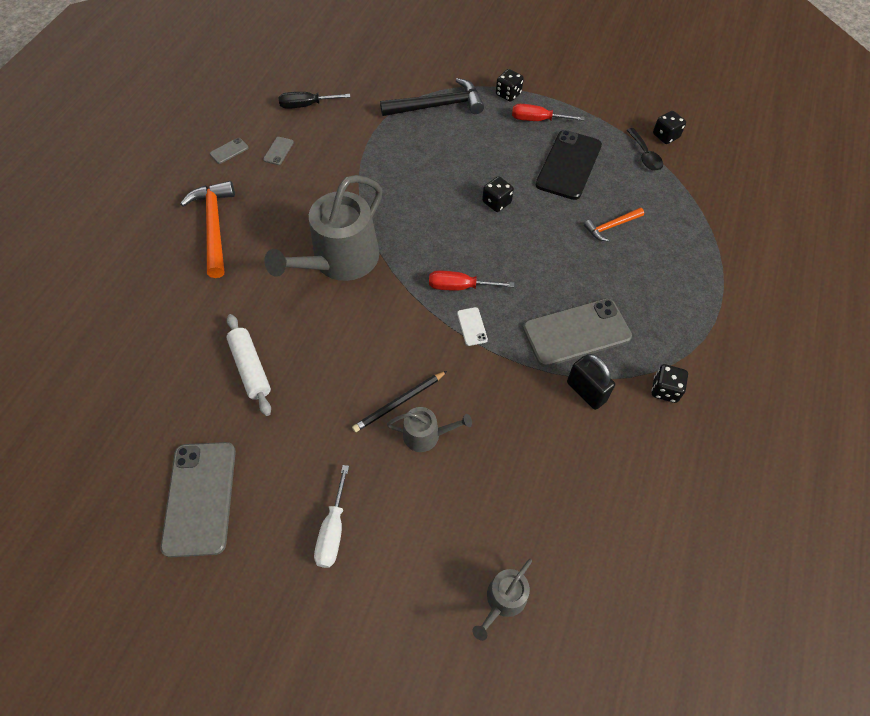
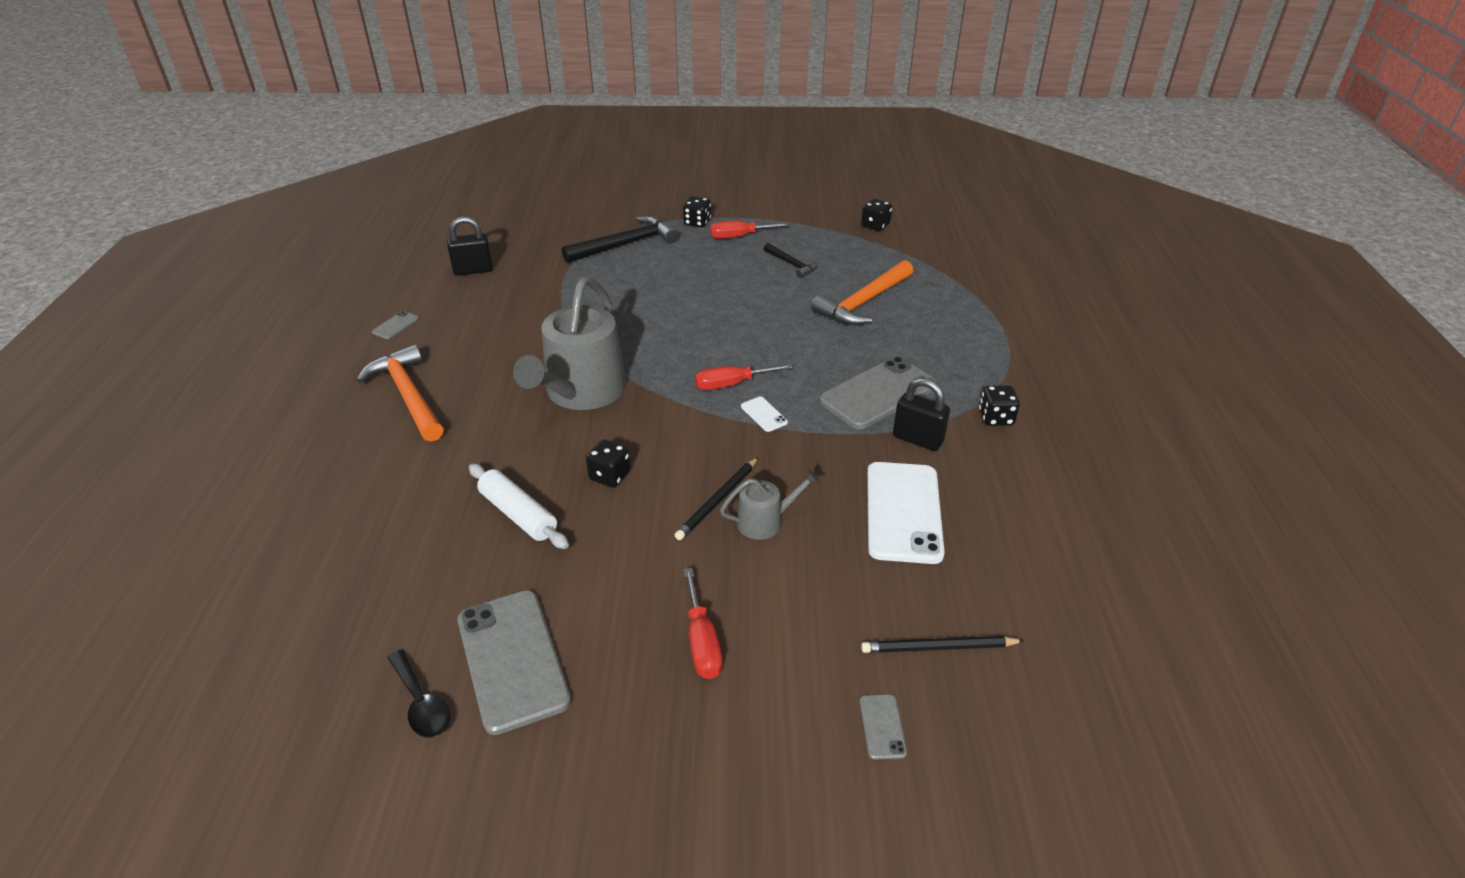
camera: 20 degrees left, 20 degrees down
grey phone [263,137,294,165] -> grey phone moved to [859,694,907,759]
black screwdriver [278,92,350,109] -> black padlock [447,216,493,276]
white screwdriver [314,465,349,568] -> red screwdriver [684,568,722,679]
grey watering can [473,559,532,641] -> black pencil [861,636,1025,653]
black dice [482,176,514,212] -> black dice moved to [586,439,631,487]
black phone [536,130,602,200] -> black hammer [764,243,818,278]
orange hammer [584,208,644,241] -> orange hammer [811,260,913,325], size x1.84
black spoon [627,128,663,171] -> black spoon moved to [387,649,450,738]
none -> white phone [867,462,945,564]

